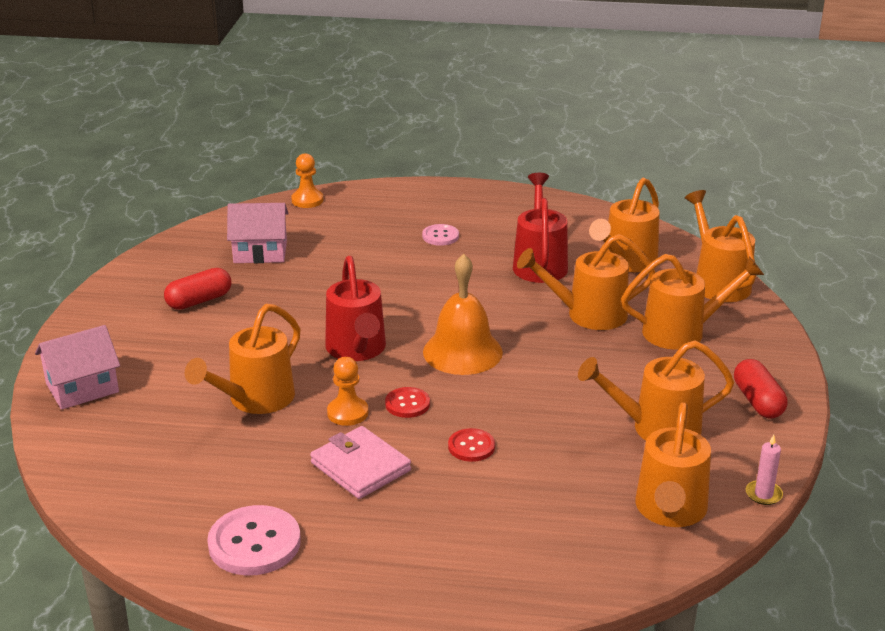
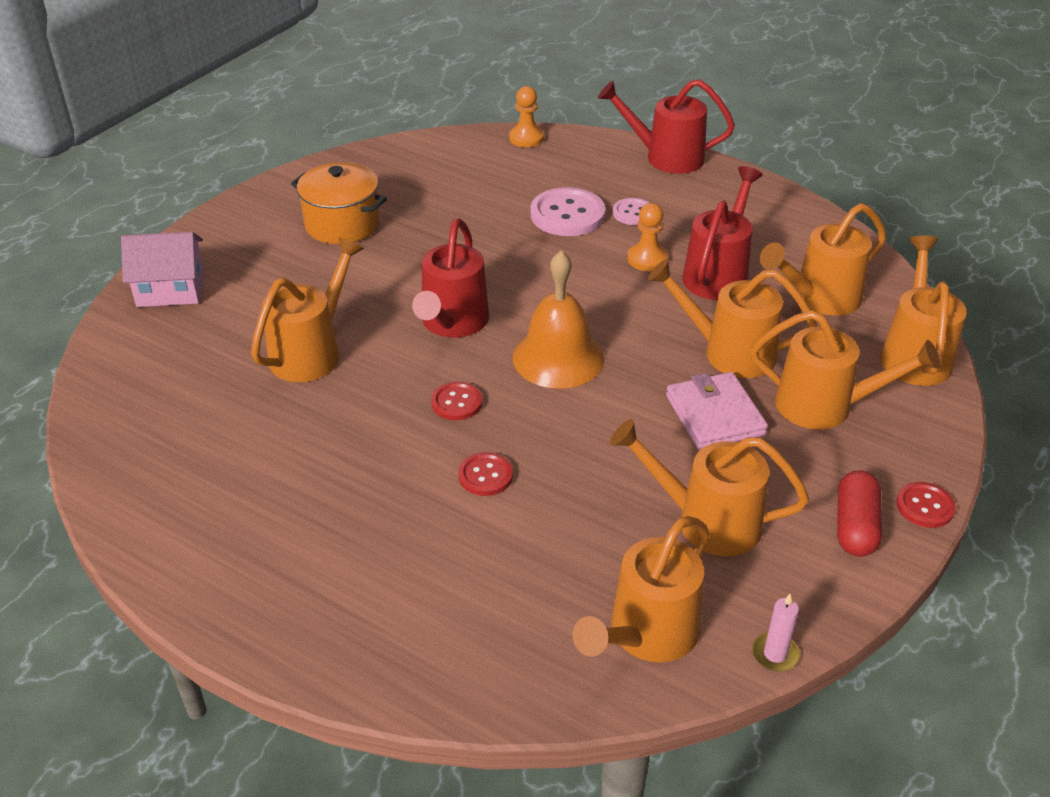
camera: 25 degrees right, 10 degrees up
red capsule [164,268,231,310] -> orange pot [291,162,387,244]
orange watering can [185,304,301,414] -> orange watering can turned 150 degrees clockwise [251,237,364,382]
pink button [207,505,301,575] -> pink button moved to [531,187,605,236]
pink house [227,203,289,263] -> none
pink wallet [310,426,411,499] -> pink wallet moved to [666,372,768,450]
orange pawn [327,357,368,426] -> orange pawn moved to [627,203,668,271]
none -> red watering can [598,79,735,174]
none -> red button [896,482,956,528]

